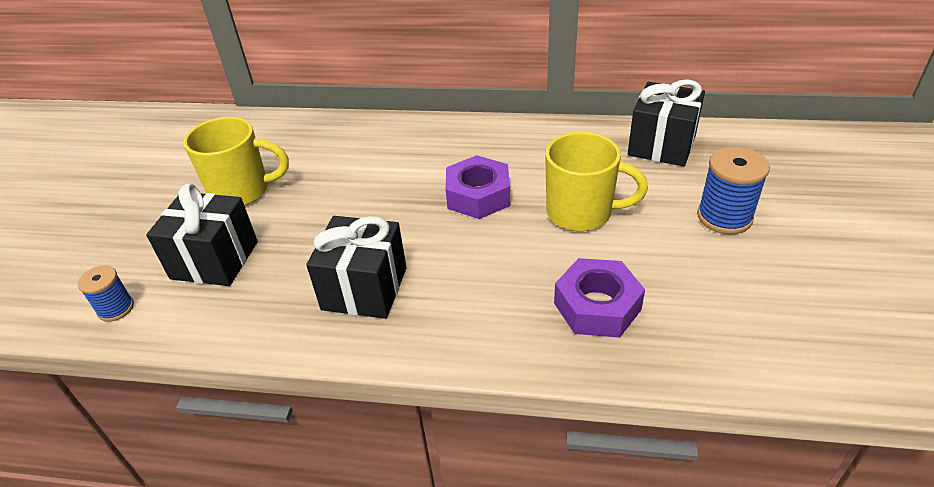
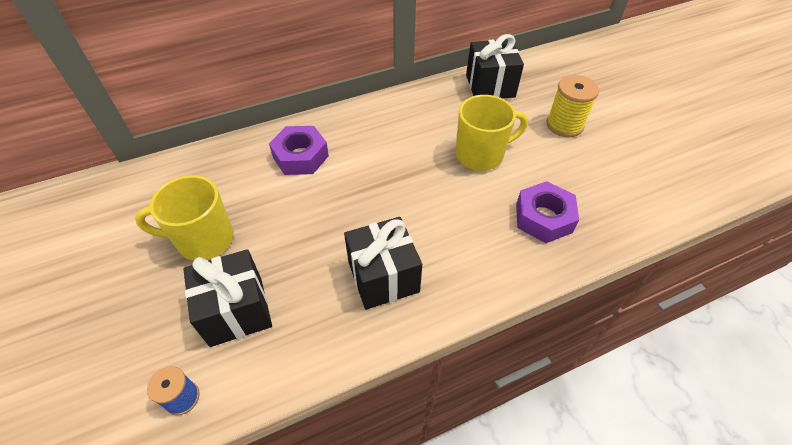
camera: 35 degrees left, 10 degrees up
yellow mug [184,117,289,206] -> yellow mug turned 150 degrees counterclockwise [135,175,234,261]
purple nut [446,155,510,219] -> purple nut moved to [269,126,329,175]
blue spool [697,146,770,234] -> yellow spool [546,75,599,137]

